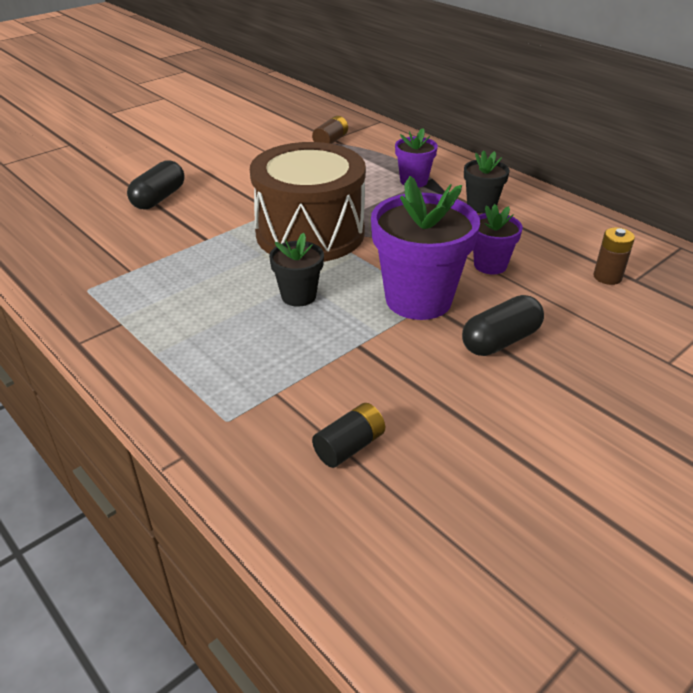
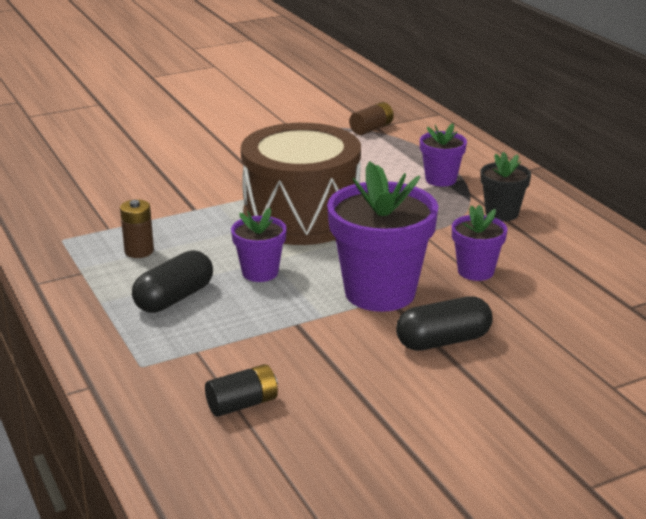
camera: 15 degrees right, 10 degrees down
black capsule [127,160,185,209] -> black capsule moved to [132,250,213,313]
black flower pot [269,233,324,307] -> purple flower pot [231,208,287,282]
brown battery [593,227,635,285] -> brown battery moved to [120,199,154,258]

